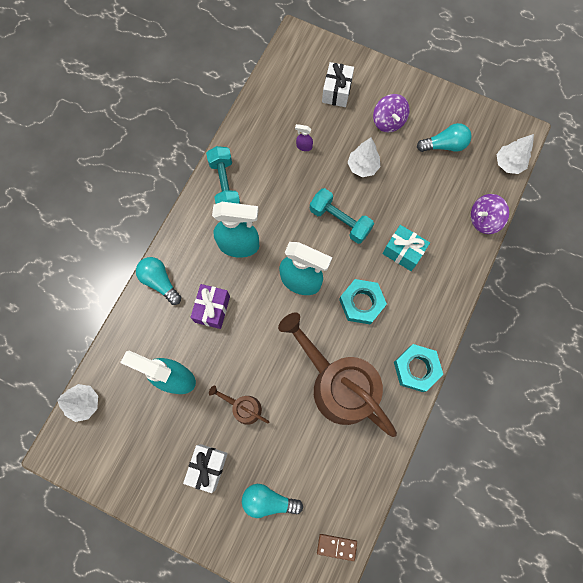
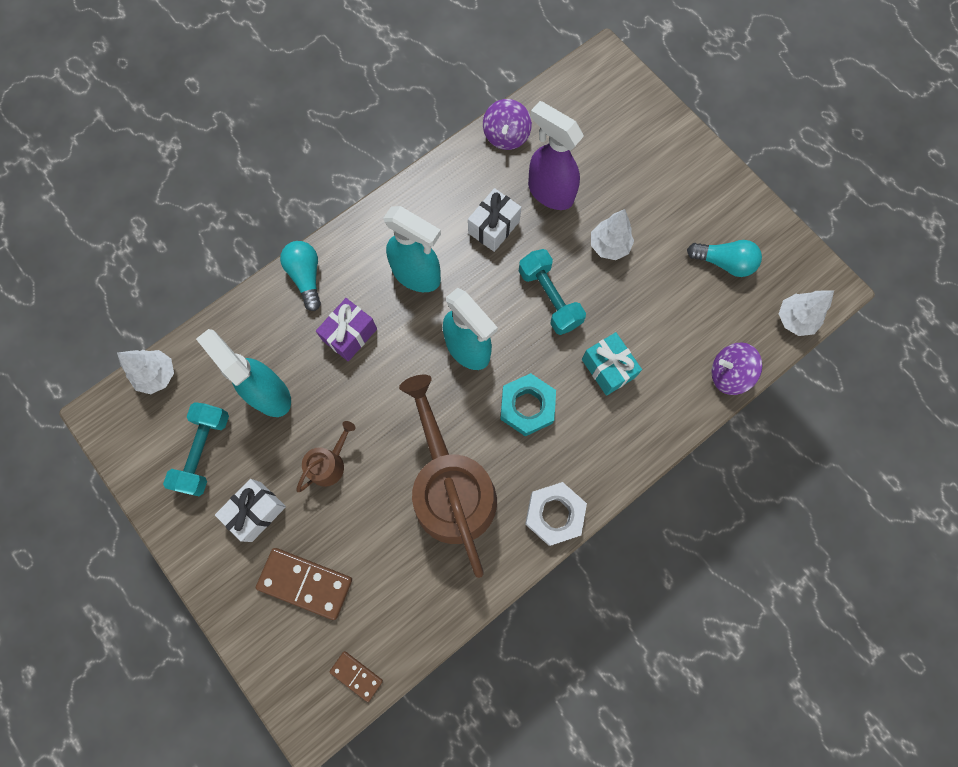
camera: 25 degrees right, 0 degrees up
turquoise dumbbell [206,146,240,204] -> turquoise dumbbell moved to [163,402,229,496]
brown watering can [209,385,269,425] -> brown watering can turned 75 degrees clockwise [296,421,356,492]
turquoise light bulb [242,484,303,518] -> brown domino [256,548,352,620]
purple spray bottle [295,124,313,151] -> purple spray bottle [528,101,584,210], size x2.45
white gift [322,62,354,107] -> white gift moved to [468,188,521,252]
purple spinning top [373,94,410,132] -> purple spinning top moved to [483,99,532,150]
turquoise nut [394,344,443,392] -> white nut [525,482,587,546]

